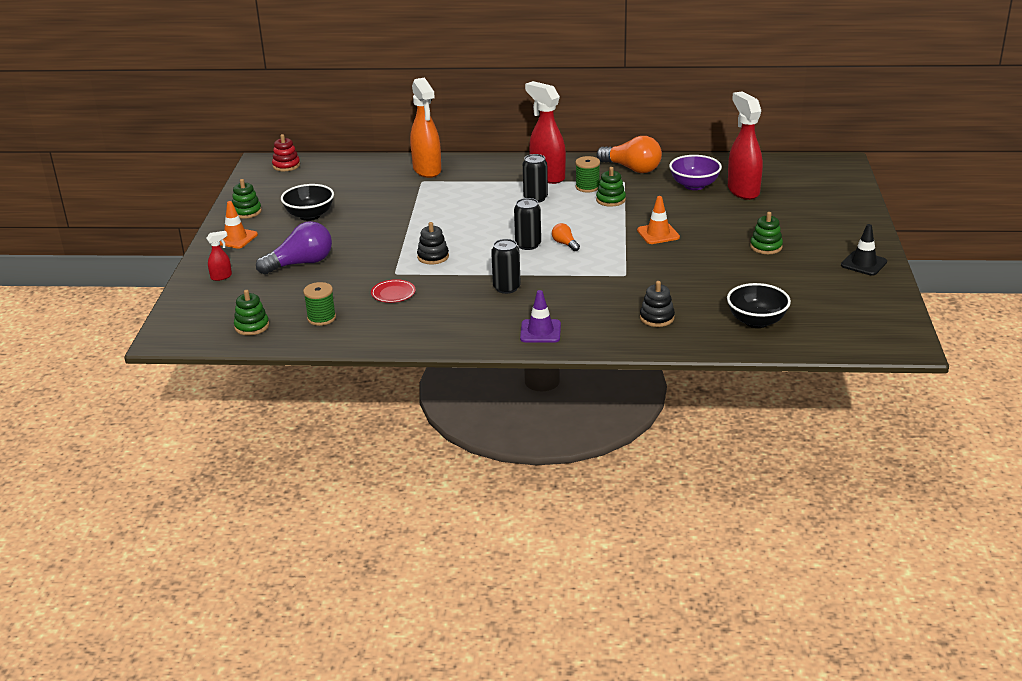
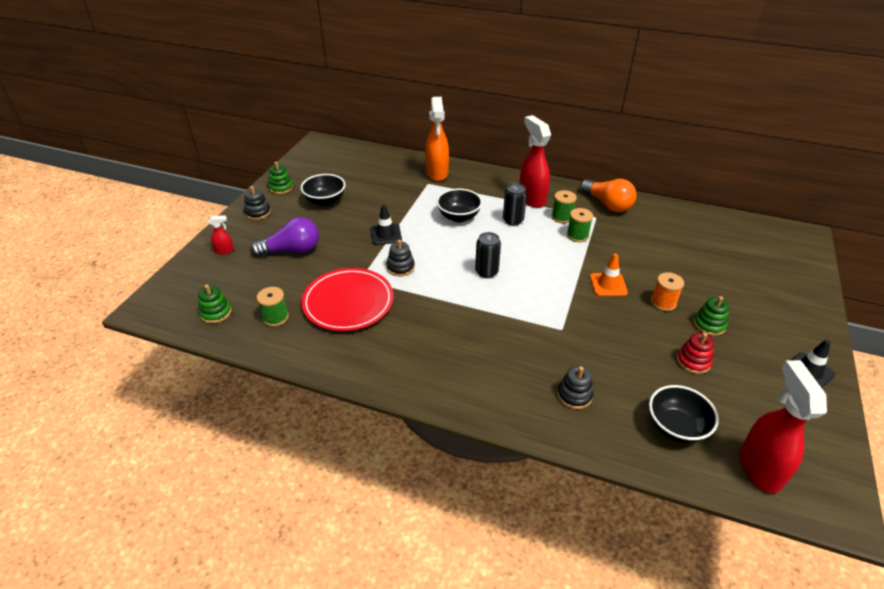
camera: 15 degrees right, 10 degrees up
orange traffic cone [220,201,258,249] -> black stacking toy [244,186,271,220]
red stacking toy [272,134,300,171] -> red stacking toy moved to [677,333,714,374]
red plate [371,279,416,303] -> red plate [301,268,394,331], size x2.26
black can [491,239,521,294] -> none
purple traffic cone [520,290,561,343] -> none
orange light bulb [552,223,580,251] -> none
green stacking toy [596,167,626,207] -> green spool [567,208,593,242]
purple bowl [669,155,722,190] -> none
red spray bottle [728,91,763,200] -> red spray bottle moved to [740,360,827,494]
none -> black traffic cone [370,205,402,245]
none -> black bowl [436,188,482,223]
none -> orange spool [651,272,684,311]

